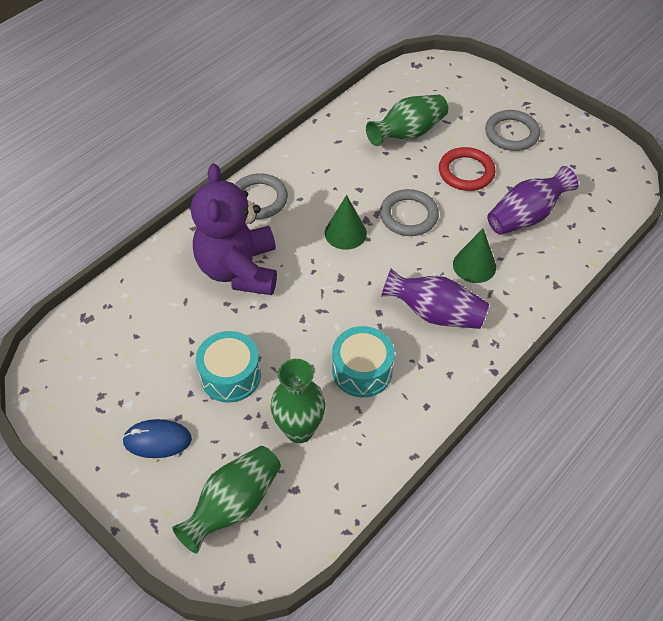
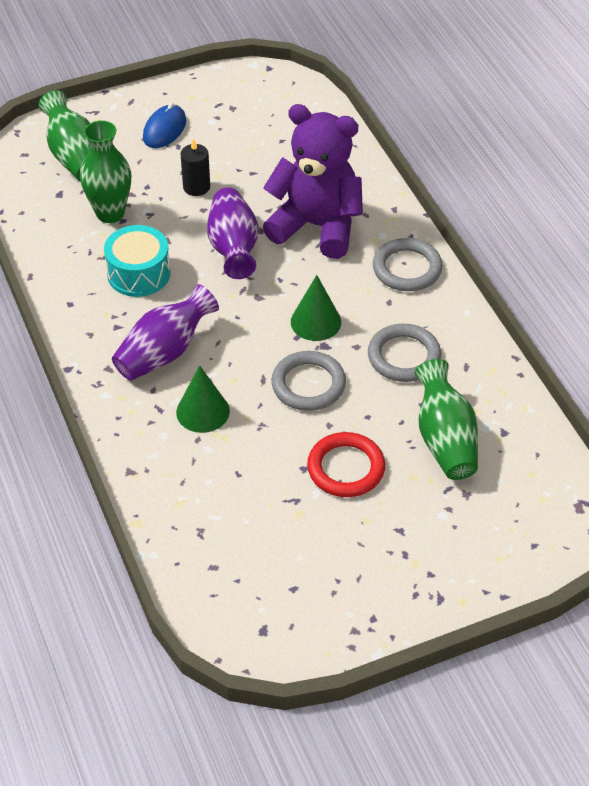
camera: 115 degrees right, 5 degrees down
turquoise drum [196,331,261,403] -> black candle [181,138,210,196]
grey ring [485,110,540,151] -> grey ring moved to [368,323,441,382]
purple vase [487,166,579,235] -> purple vase moved to [207,187,259,279]

